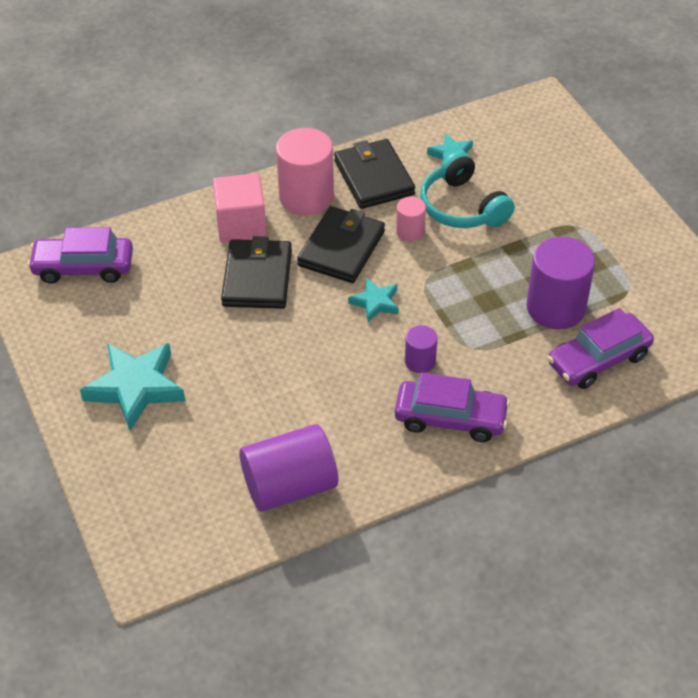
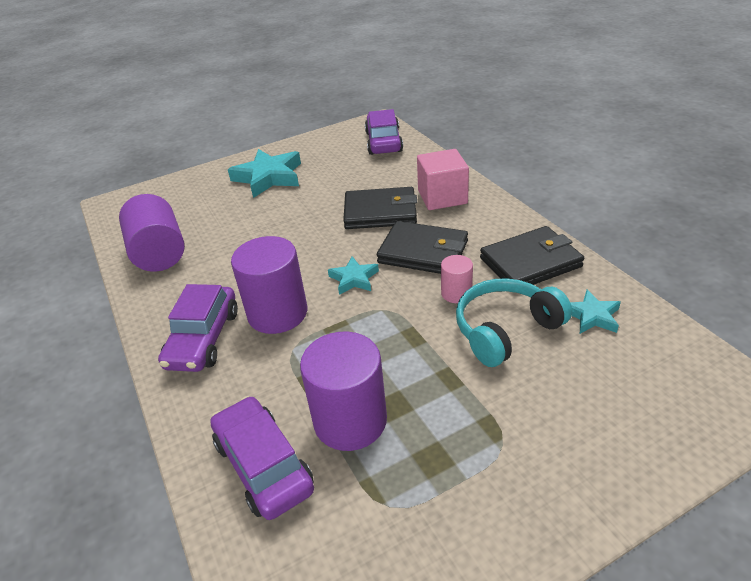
camera: 90 degrees right, 10 degrees down
pink cylinder [276,128,334,215] -> none
purple cylinder [405,325,437,373] -> purple cylinder [231,236,307,334], size x1.96

